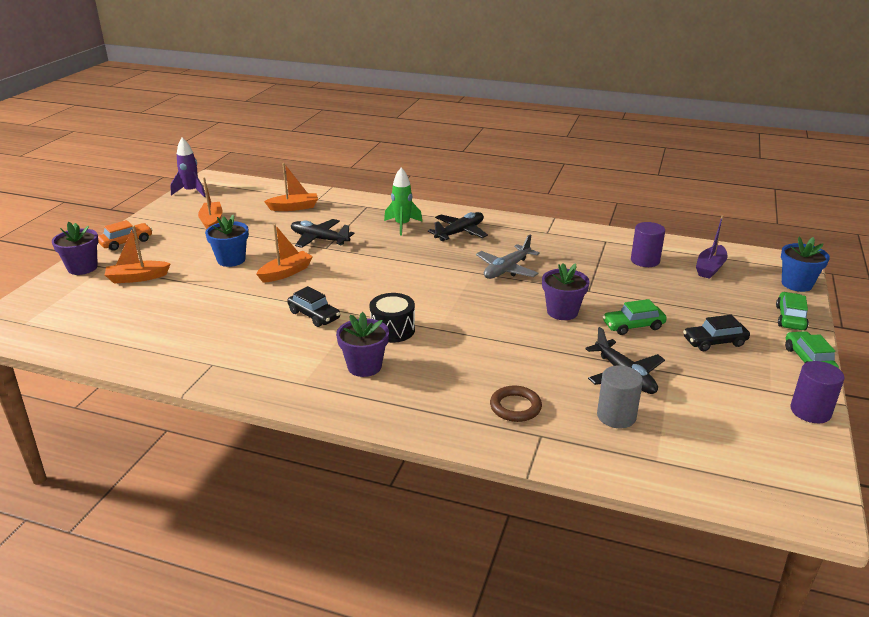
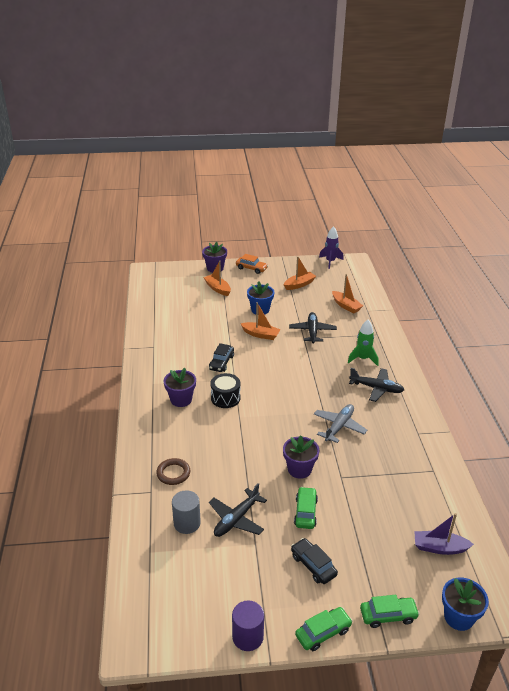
camera: 65 degrees right, 5 degrees up
grey plane [476,235,540,279] -> grey plane turned 105 degrees clockwise [314,404,367,443]
green car [603,299,667,335] -> green car turned 45 degrees clockwise [294,487,318,529]
purple cylinder [631,222,665,267] -> none

